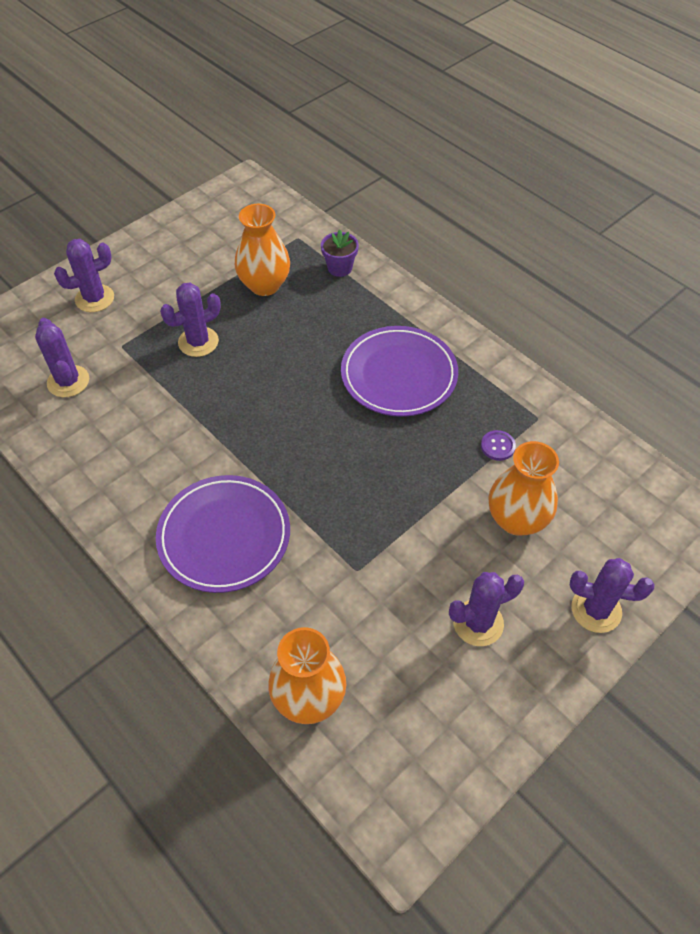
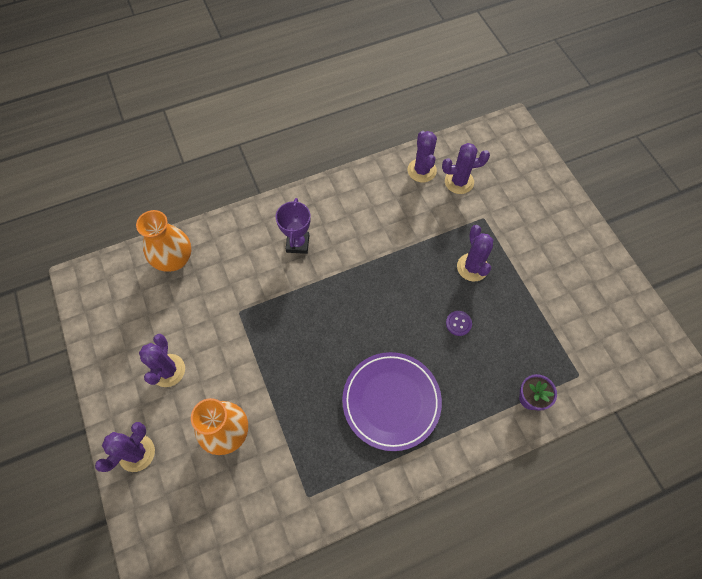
camera: 110 degrees right, 10 degrees up
purple cactus [54,239,114,312] -> purple cactus moved to [408,131,437,182]
purple plate [156,475,290,593] -> purple trophy [276,198,311,254]
orange vase [235,204,290,296] -> none
purple button [481,430,516,461] -> purple button moved to [446,311,472,336]

